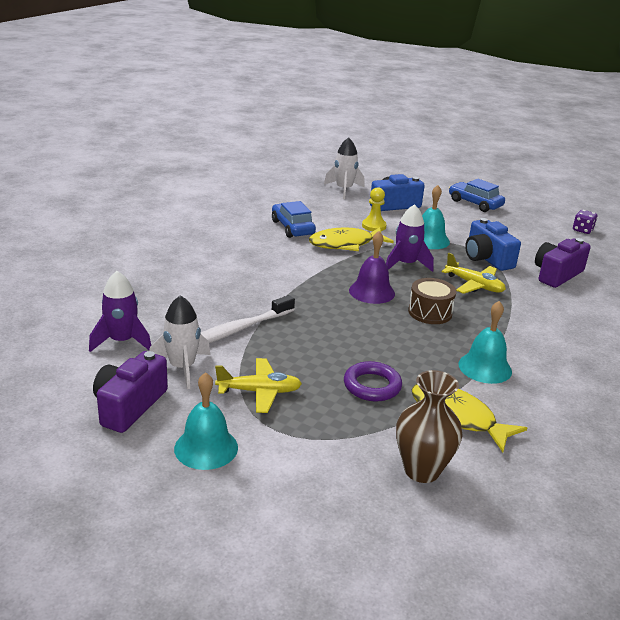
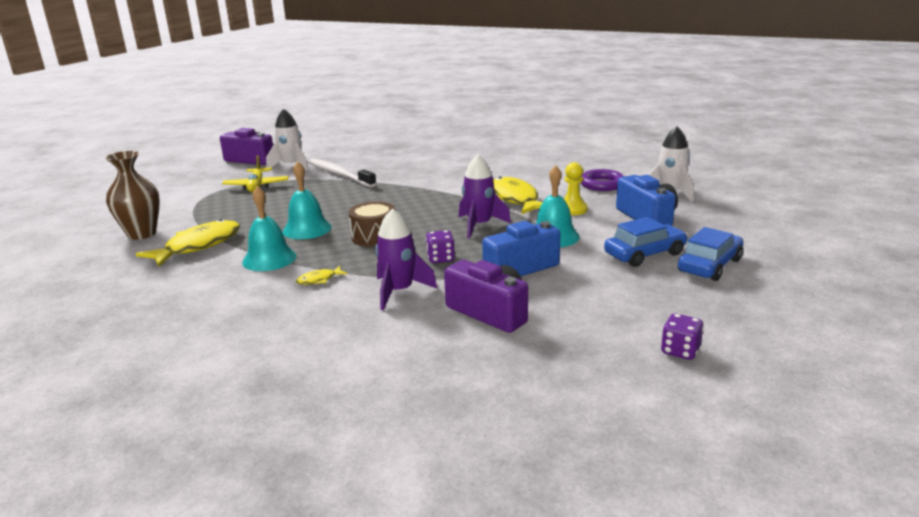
camera: 90 degrees right, 5 degrees down
purple rocket [89,271,151,352] -> purple rocket moved to [375,208,437,310]
turquoise bell [174,372,238,470] -> turquoise bell moved to [283,161,332,239]
blue car [272,201,316,238] -> blue car moved to [604,217,688,267]
purple ring [344,361,402,401] -> purple ring moved to [581,169,625,191]
purple bell [349,231,395,304] -> none
yellow plane [441,253,506,294] -> purple dice [426,230,455,263]
none -> yellow fish [296,266,348,285]

